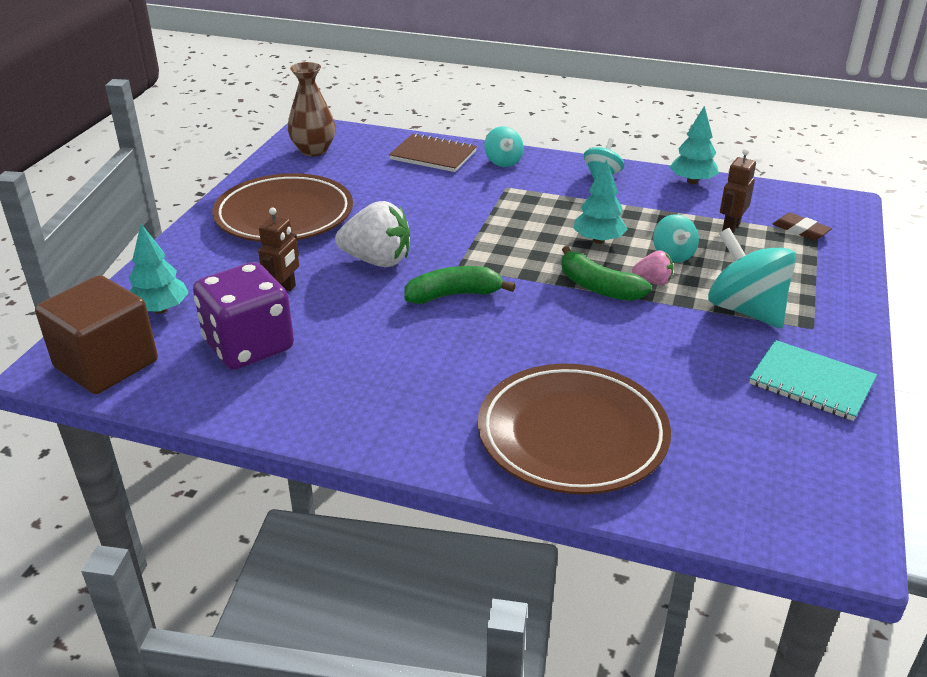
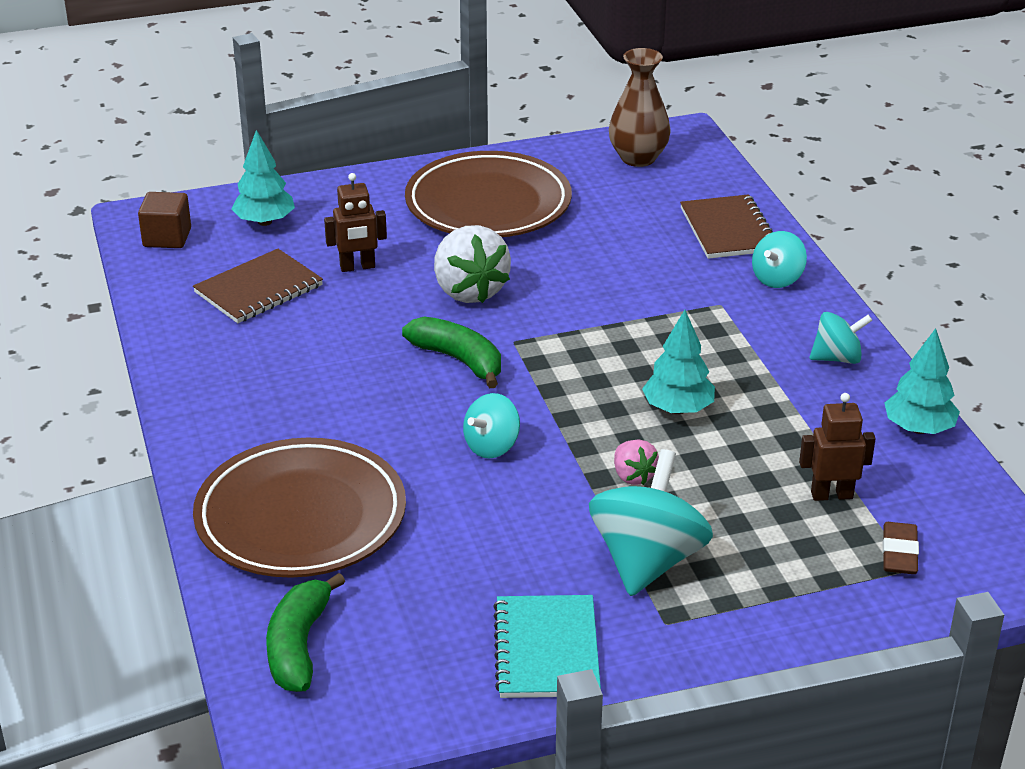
camera: 55 degrees right, 0 degrees up
brown cube [35,275,158,394] -> brown cube [138,192,191,248], size x0.56
purple dice [193,262,294,370] -> brown notebook [193,249,323,323]
green banana [561,246,652,301] -> green banana moved to [266,573,345,692]
turquoise spinning top [653,214,699,263] -> turquoise spinning top moved to [463,393,520,458]

